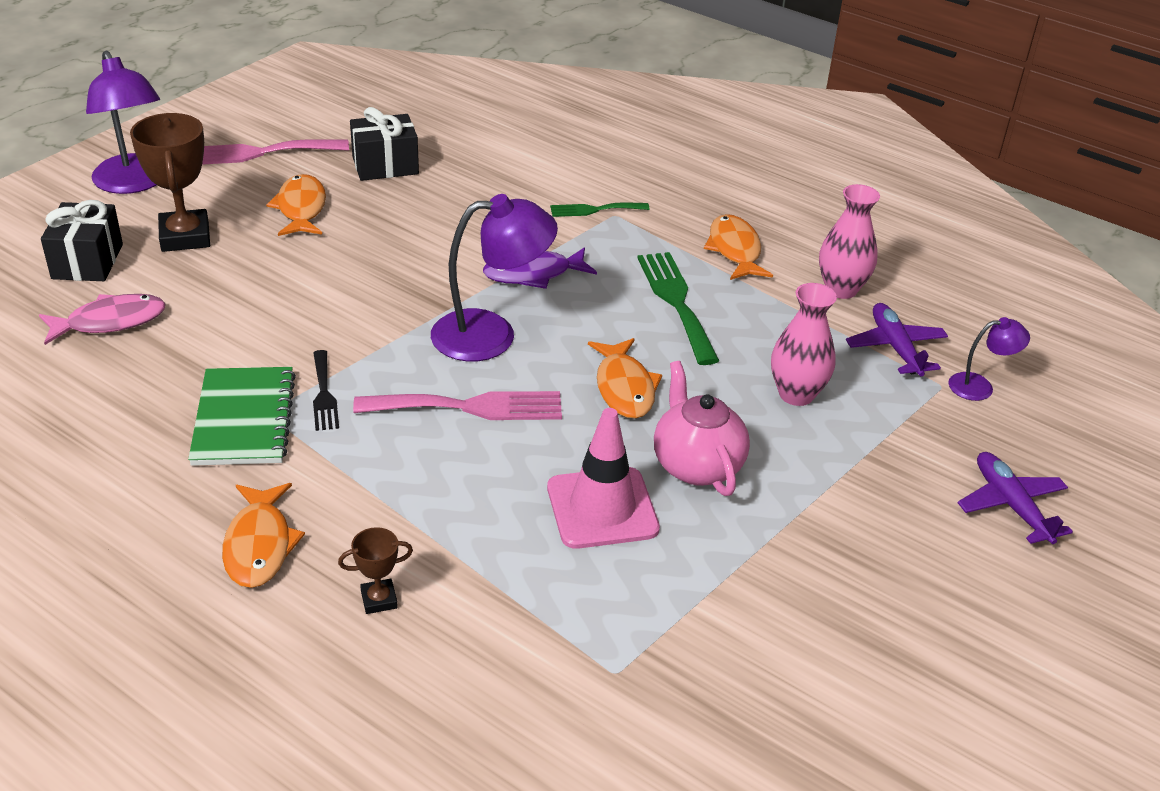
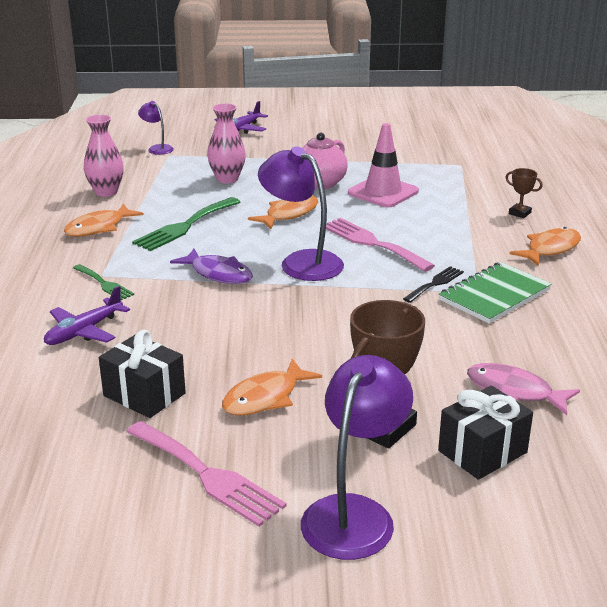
camera: 125 degrees left, 10 degrees down
purple plane [846,303,948,377] -> purple plane moved to [44,286,130,345]

